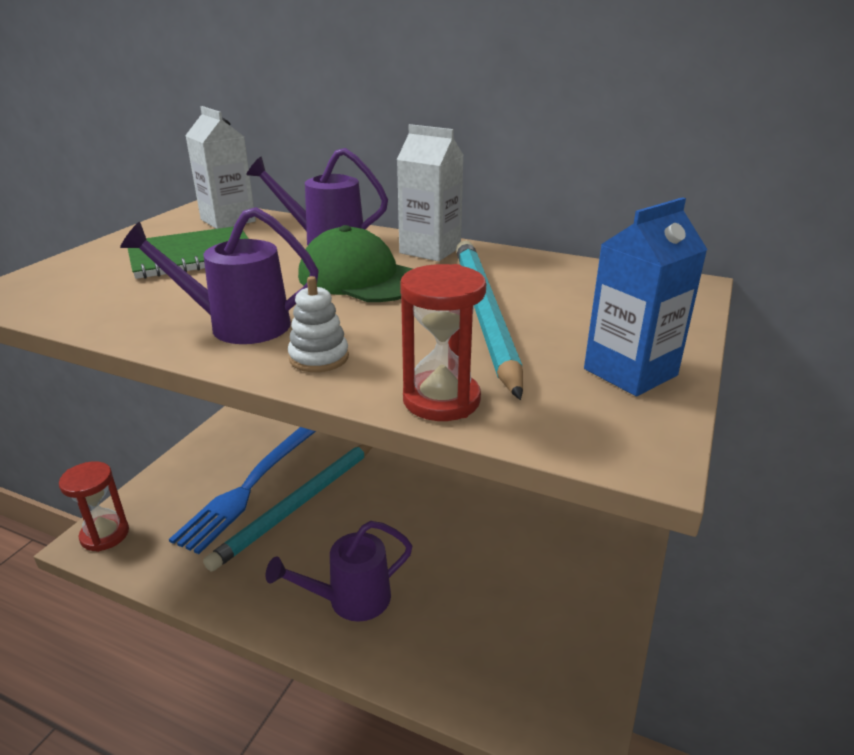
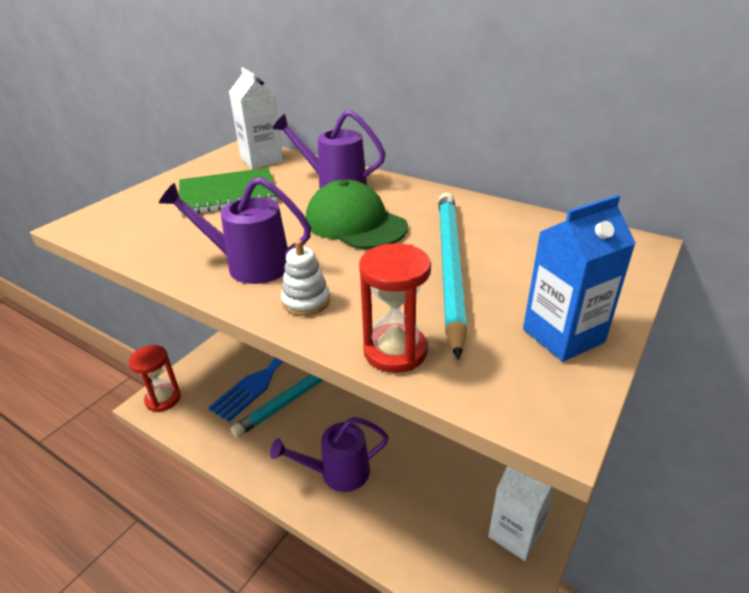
camera: 10 degrees right, 5 degrees up
white carton [397,124,463,261] -> white carton moved to [488,466,555,561]

